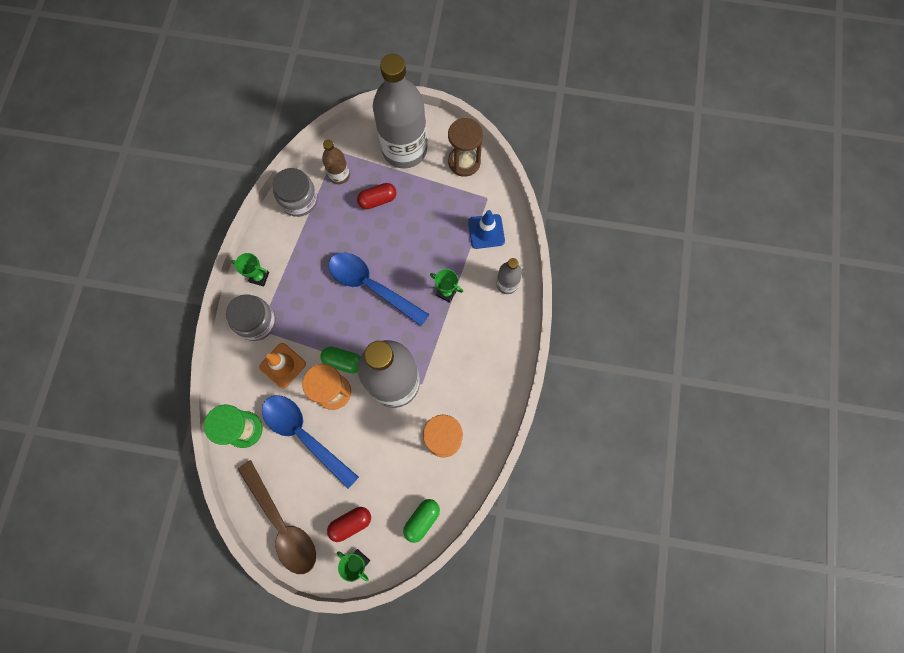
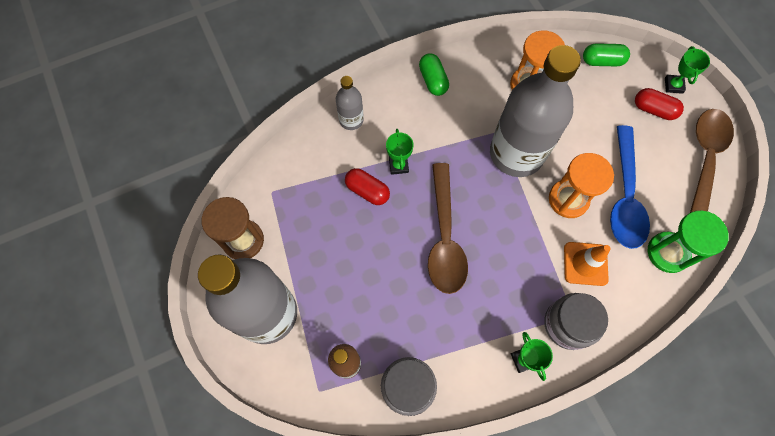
camera: 125 degrees left, 5 degrees down
green capsule [320,346,361,373] -> green capsule moved to [419,53,449,96]
blue spoon [329,253,430,326] -> brown spoon [428,163,468,294]
red capsule [357,183,397,209] -> red capsule moved to [345,168,390,205]
blue traffic cone [468,210,505,249] -> none

